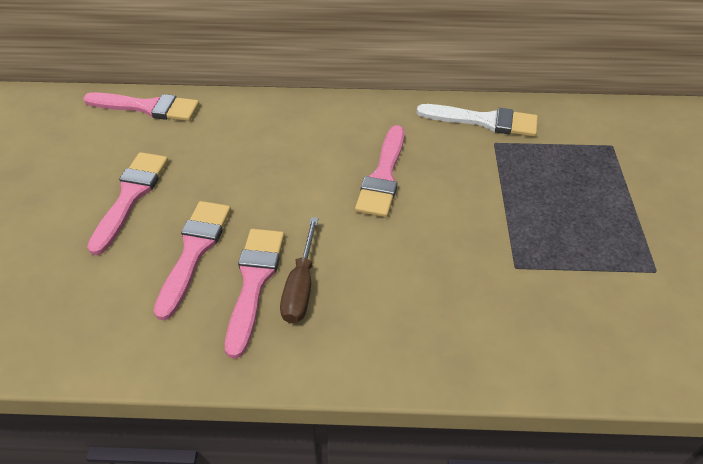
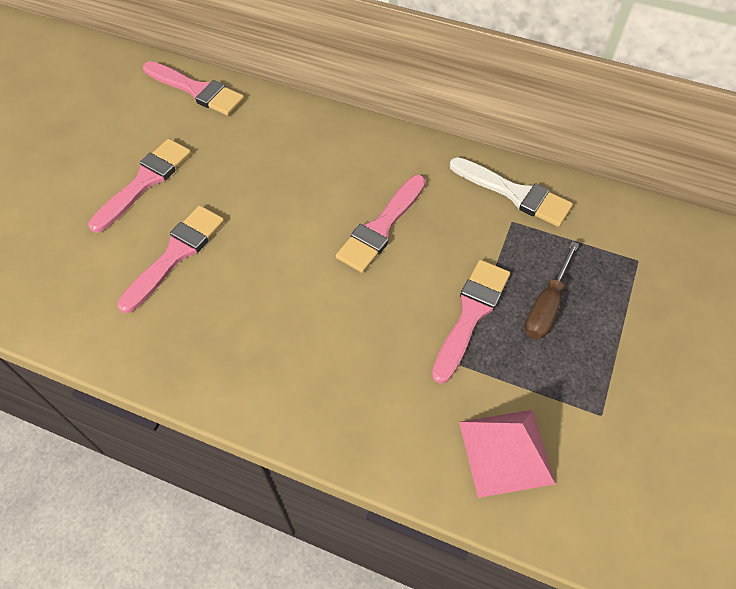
camera: 20 degrees right, 10 degrees up
pink brush [225,229,284,359] -> pink brush moved to [432,260,510,384]
brown screwdriver [280,217,318,323] -> brown screwdriver moved to [525,241,579,339]
none -> pink pyramid [459,410,555,498]

